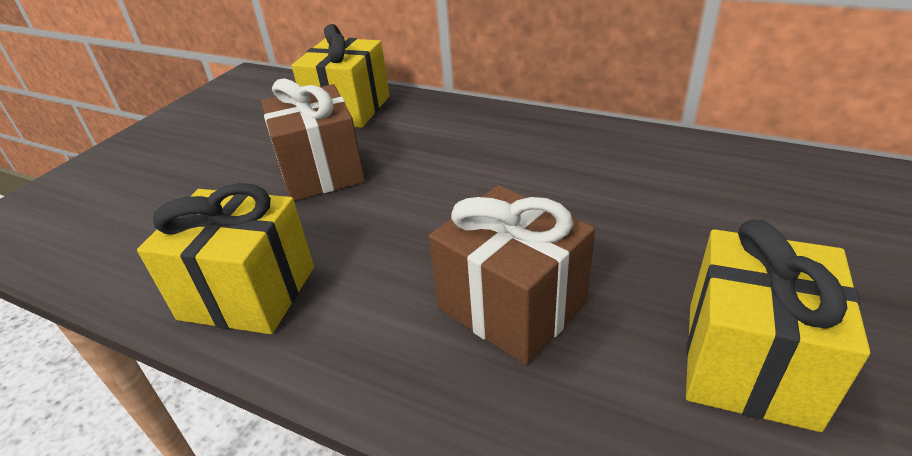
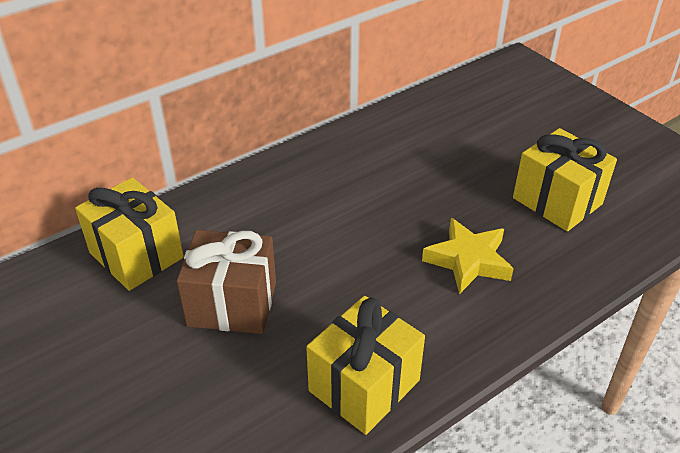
camera: 65 degrees left, 5 degrees up
brown gift [429,185,595,365] -> yellow star [422,218,514,294]

